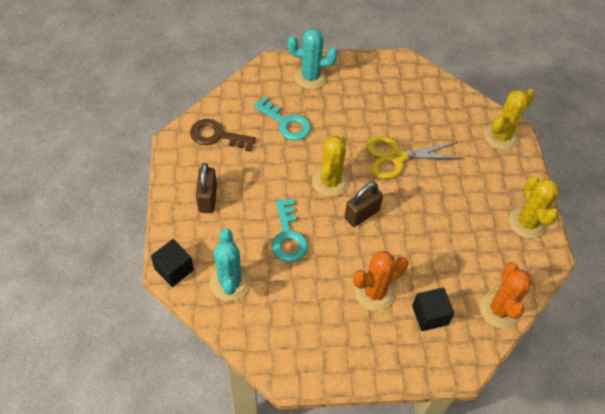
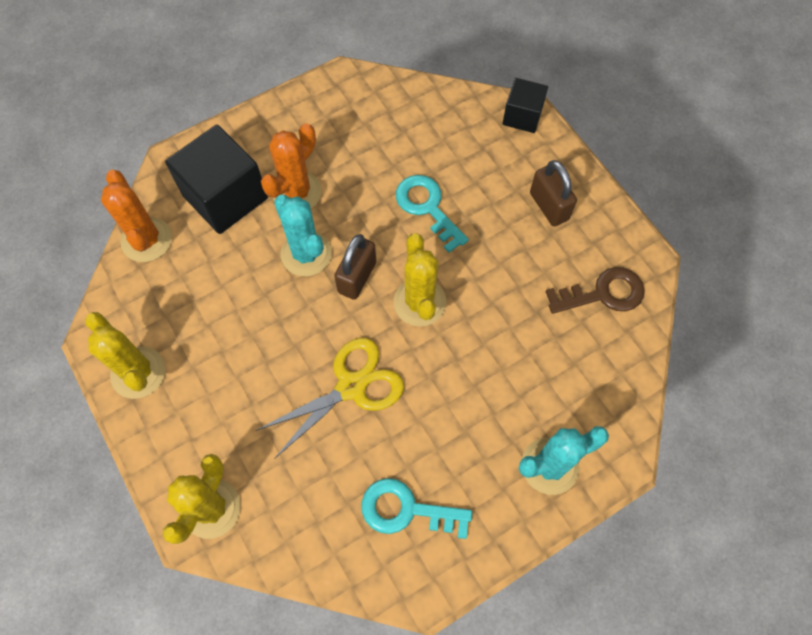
camera: 155 degrees right, 10 degrees up
turquoise cactus [210,229,251,301] -> turquoise cactus moved to [274,195,332,276]
turquoise key [254,96,311,141] -> turquoise key moved to [361,478,472,539]
black cube [412,287,455,331] -> black cube [165,125,268,234], size x1.76

